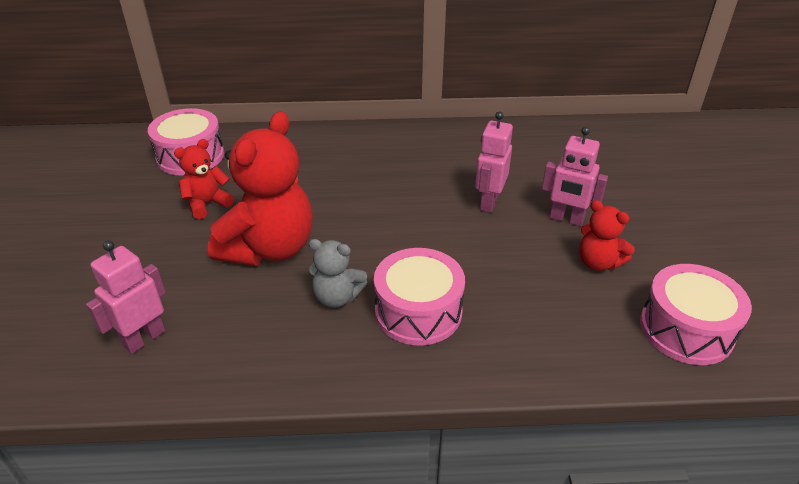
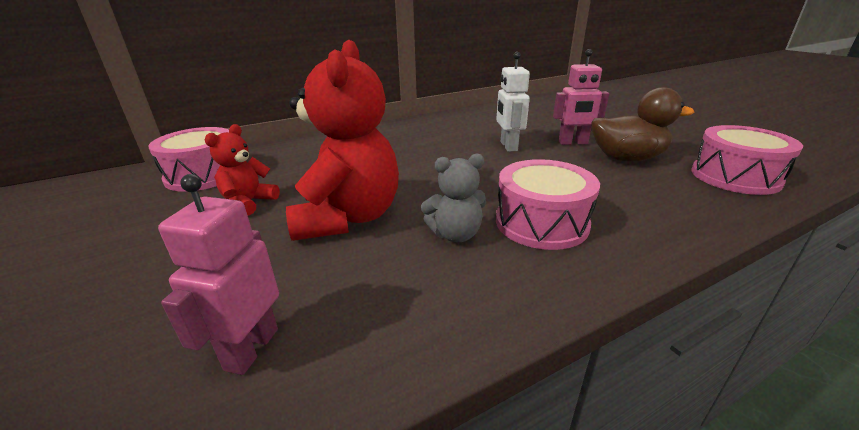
camera: 25 degrees left, 10 degrees down
pink robot [475,111,513,213] -> white robot [496,52,530,152]
red teddy bear [579,200,635,271] -> brown duck [591,87,694,161]

